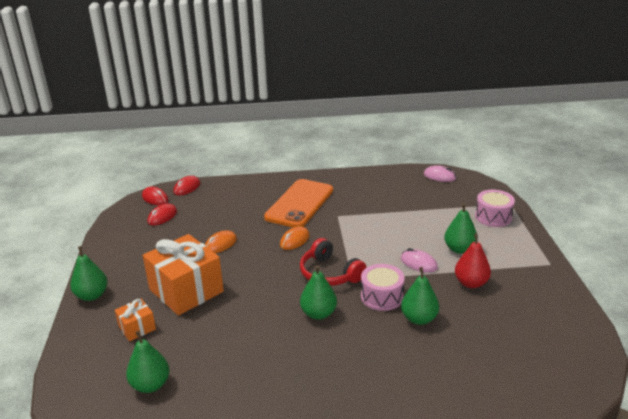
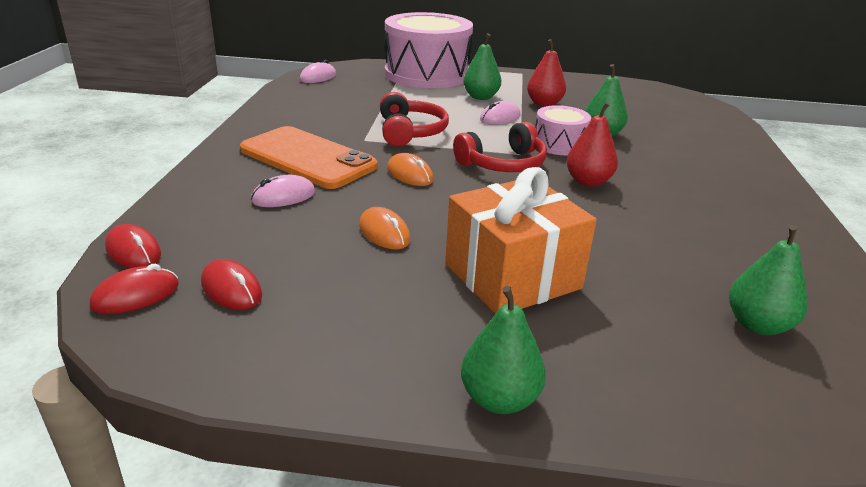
camera: 80 degrees left, 0 degrees up
orange gift [115,299,156,341] -> none
green pear [300,265,337,320] -> red pear [566,102,618,187]
pink drum [475,190,515,227] -> pink drum [385,12,473,88], size x2.06
none -> pink mouse [251,175,315,207]
none -> red headphones [380,92,449,147]

